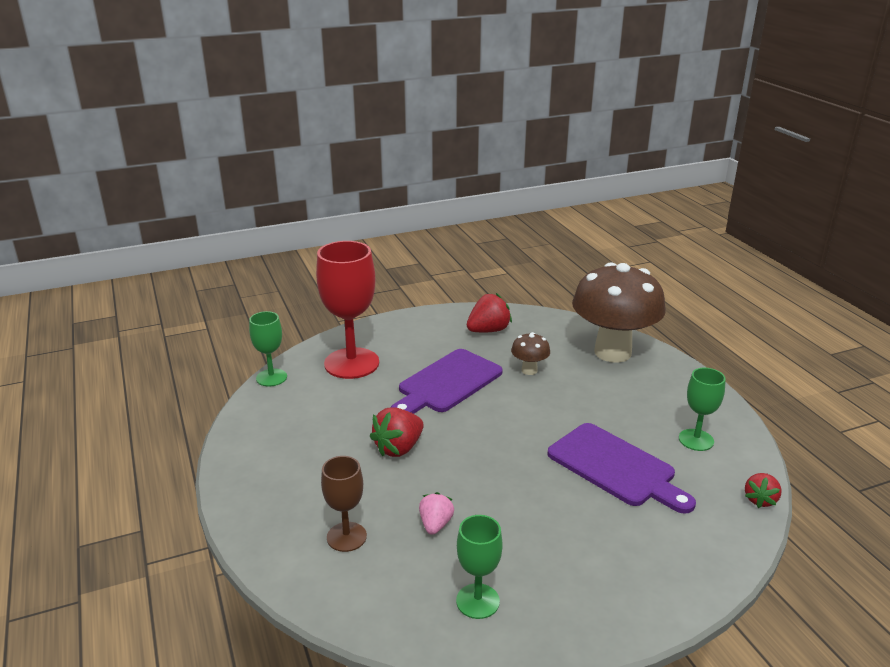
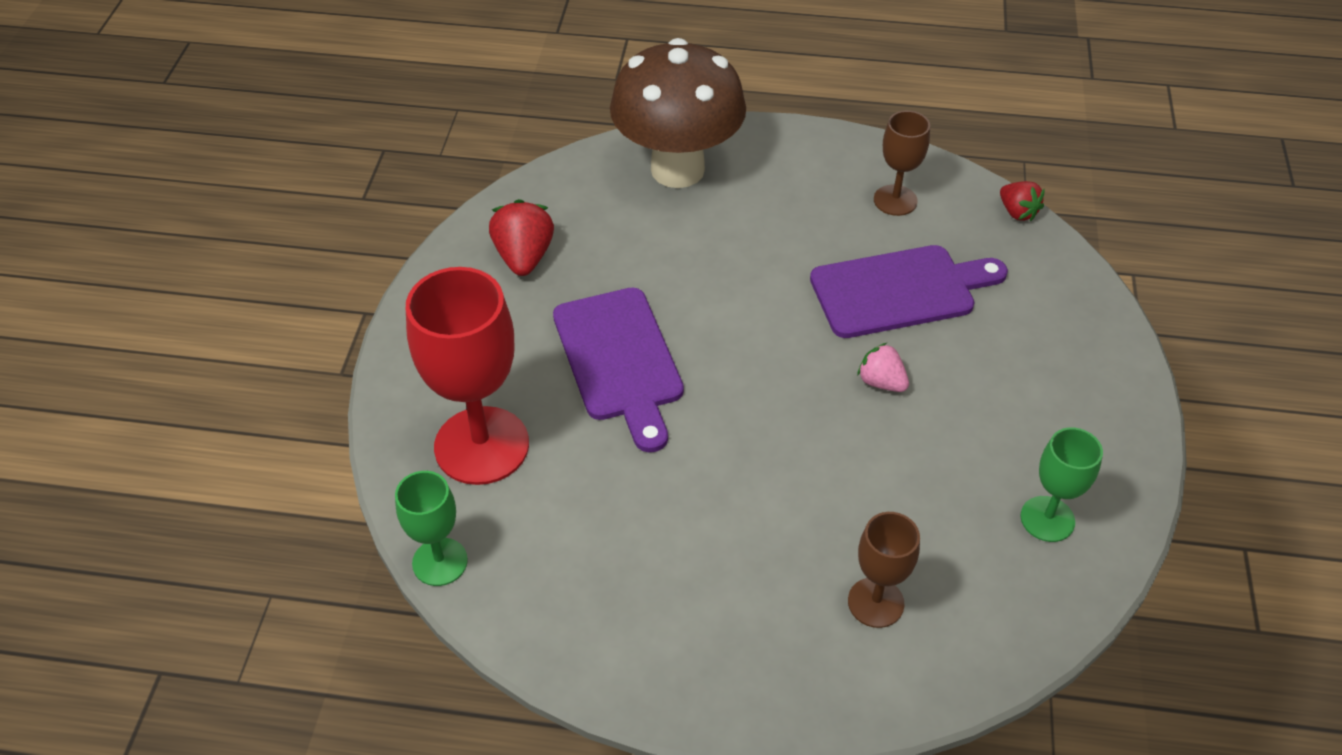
camera: 60 degrees left, 20 degrees up
red strawberry [370,407,424,457] -> none
pink strawberry [419,492,454,535] -> pink strawberry moved to [857,343,909,392]
brown mushroom [511,332,550,375] -> none
green goblet [679,368,726,451] -> brown goblet [874,111,930,216]

